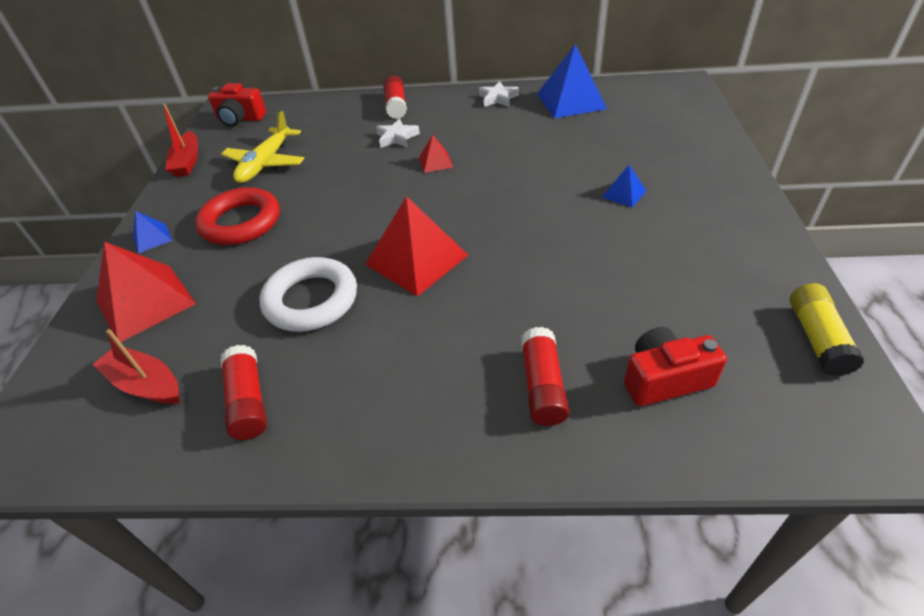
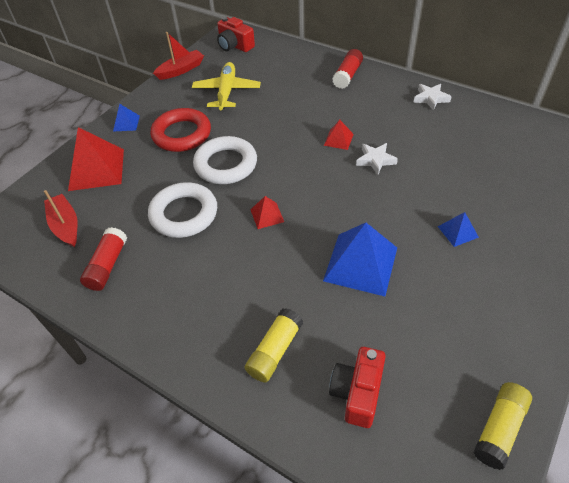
camera: 30 degrees right, 5 degrees up
red boat [163,103,198,177] -> red boat turned 150 degrees counterclockwise [153,32,204,80]
yellow plane [221,111,304,183] -> yellow plane turned 135 degrees clockwise [192,62,261,110]
red pyramid [365,196,468,296] -> red pyramid [250,196,284,229], size x0.49
white star [376,118,420,148] -> white star moved to [356,143,398,175]
red glue stick [521,327,569,426] -> yellow glue stick [244,308,303,382]
blue pyramid [537,44,607,118] -> blue pyramid moved to [323,223,397,296]
red camera [624,327,727,406] -> red camera turned 90 degrees counterclockwise [329,347,386,428]
none -> white ring [193,136,257,184]

